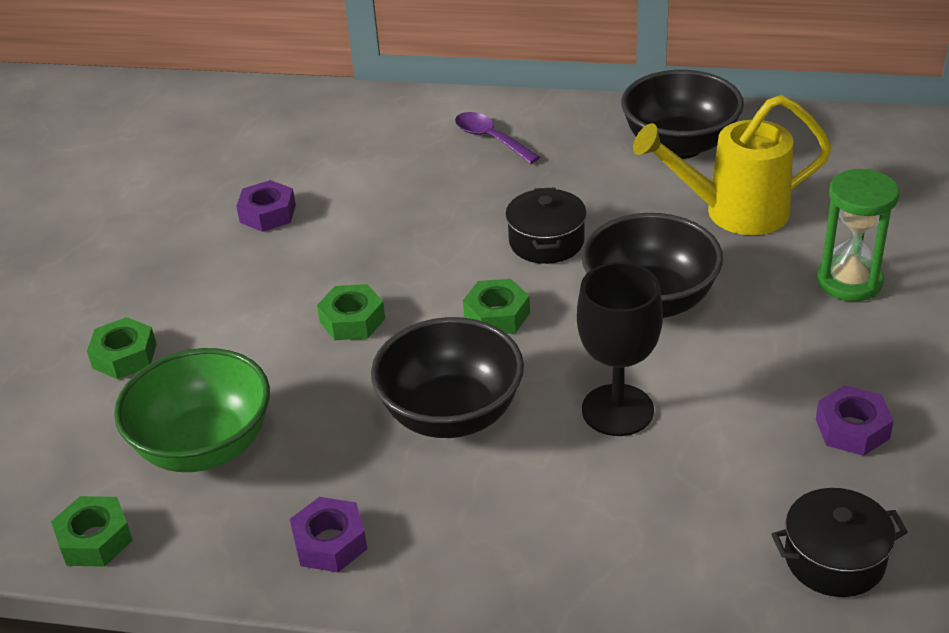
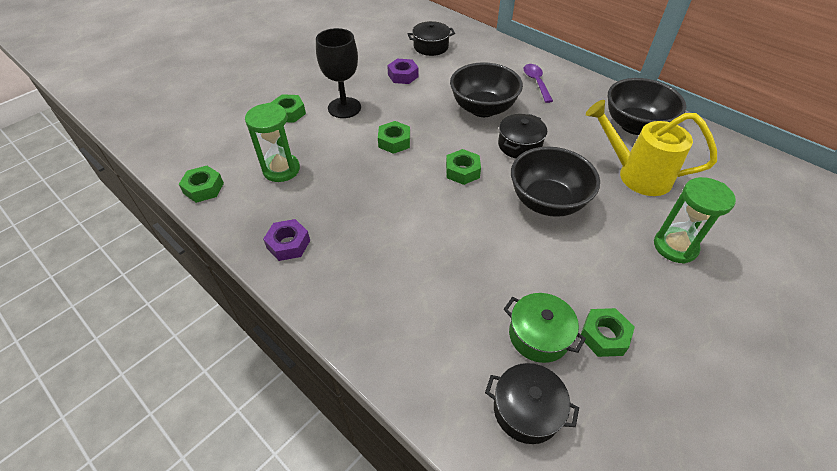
camera: 30 degrees right, 10 degrees up
green bowl [114,348,270,472] -> green hourglass [245,103,300,182]
black bowl [371,317,524,438] -> black bowl moved to [450,62,523,117]
black goblet [577,262,663,436] -> black goblet moved to [316,28,361,118]
purple nut [816,385,894,456] -> green nut [581,308,635,357]
none -> black pot [408,21,455,56]
none -> green pot [504,293,586,363]

